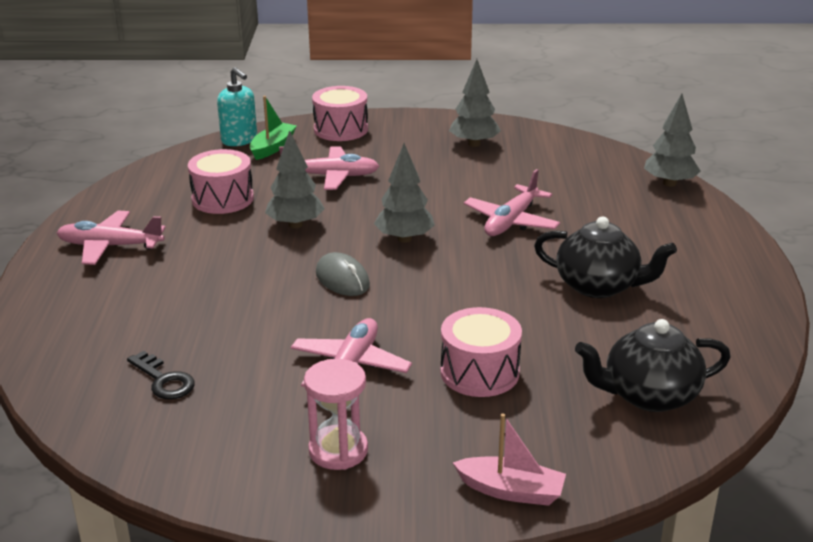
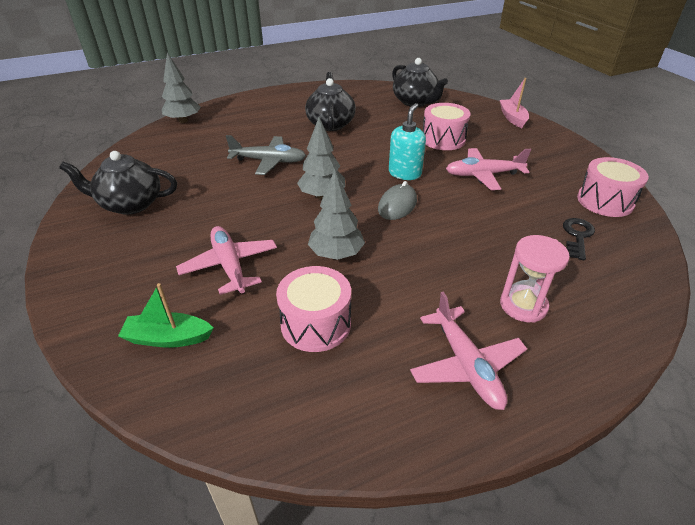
camera: 115 degrees left, 10 degrees up
turquoise soap dispenser [217,67,257,146] -> turquoise soap dispenser moved to [389,103,426,180]
pink hourglass [304,359,368,470] -> pink hourglass moved to [500,235,570,323]
pink drum [312,86,368,141] -> pink drum moved to [577,157,649,217]
grey tree [449,59,501,147] -> black teapot [59,151,177,215]
pink plane [464,169,560,236] -> grey plane [226,135,306,175]

